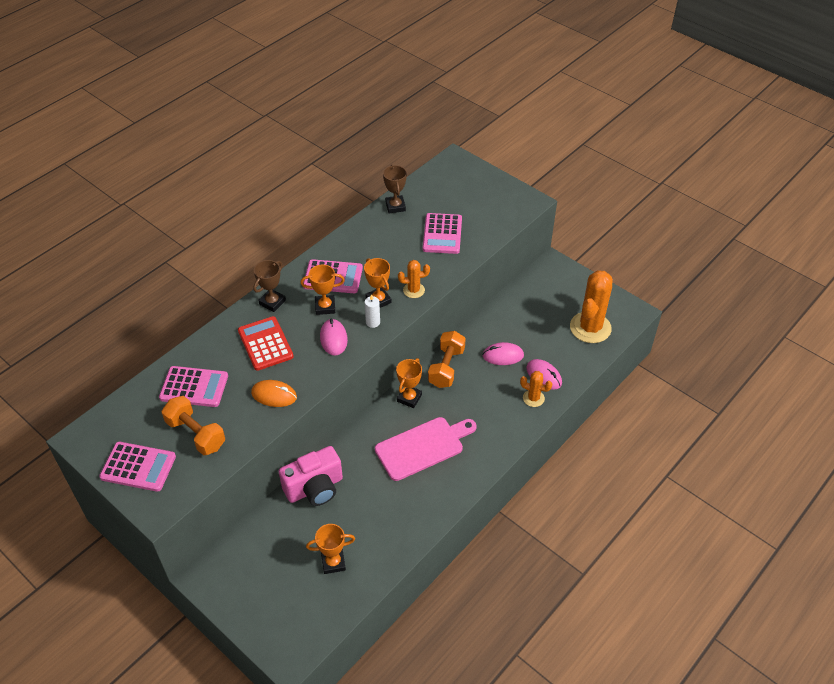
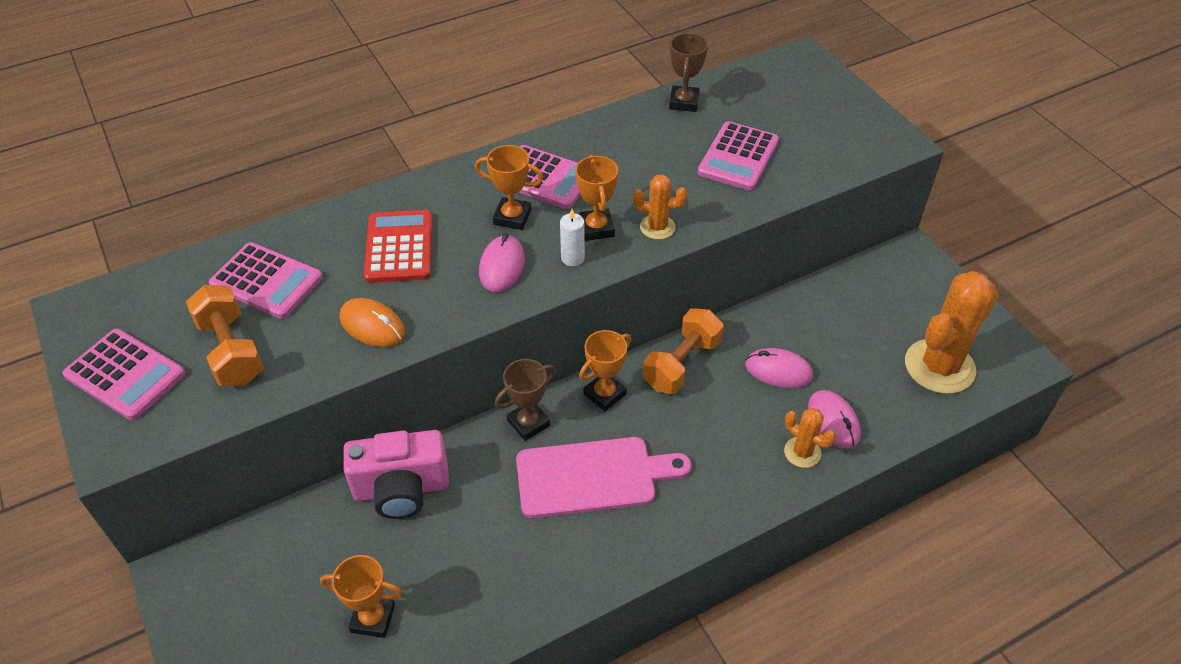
camera: 20 degrees right, 0 degrees up
brown trophy [253,260,286,312] -> brown trophy moved to [495,359,556,441]

